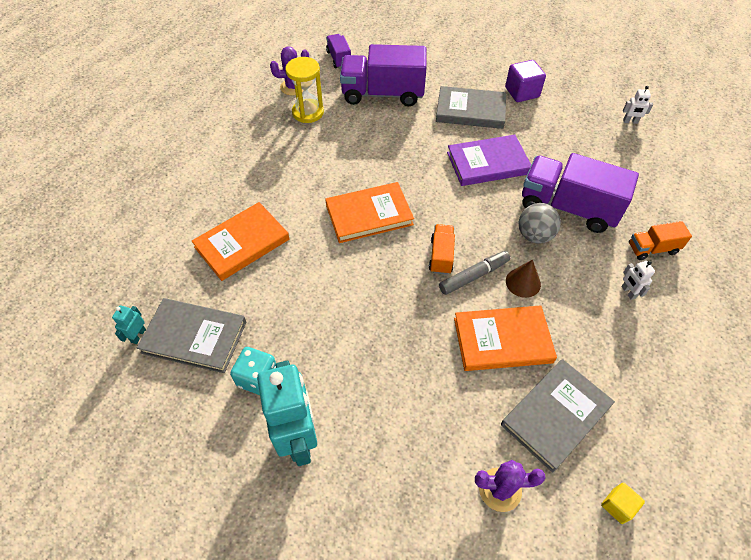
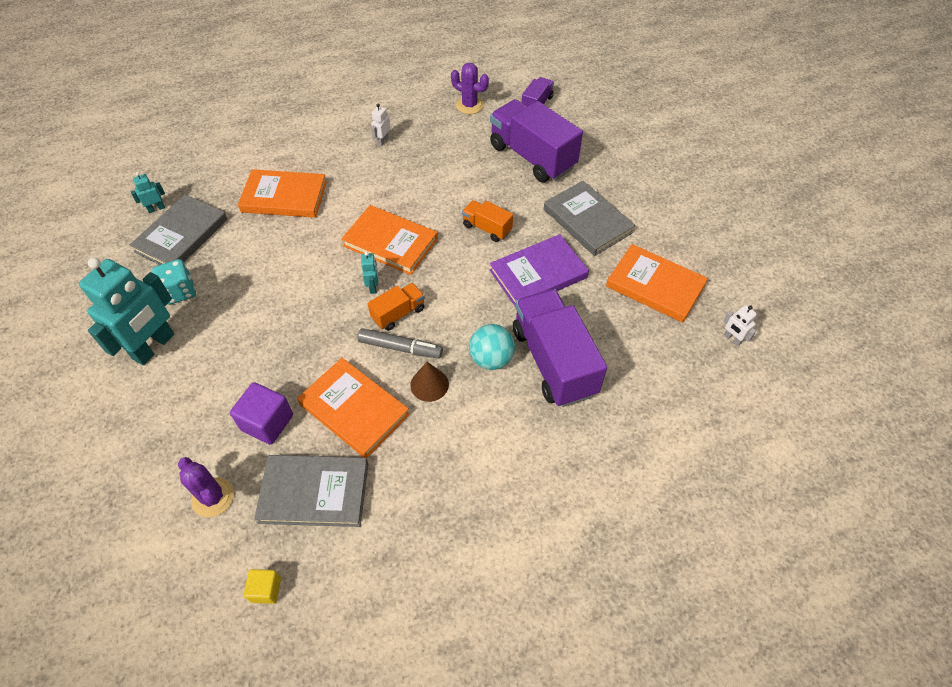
camera: 45 degrees right, 0 degrees up
grey book [137,298,246,373] -> grey book turned 60 degrees clockwise [130,194,227,265]
yellow hourglass [285,57,324,123] -> none
purple book [447,135,531,186] -> purple book turned 60 degrees counterclockwise [490,234,589,306]
purple cube [505,60,546,102] -> purple cube moved to [230,382,293,445]
grey ball [518,203,561,244] -> turquoise ball [469,324,515,370]
white robot [621,261,655,300] -> white robot moved to [371,104,391,146]
orange truck [629,221,692,260] -> orange truck moved to [462,200,513,242]
none -> turquoise robot [361,252,378,294]
none -> orange book [606,244,708,323]

